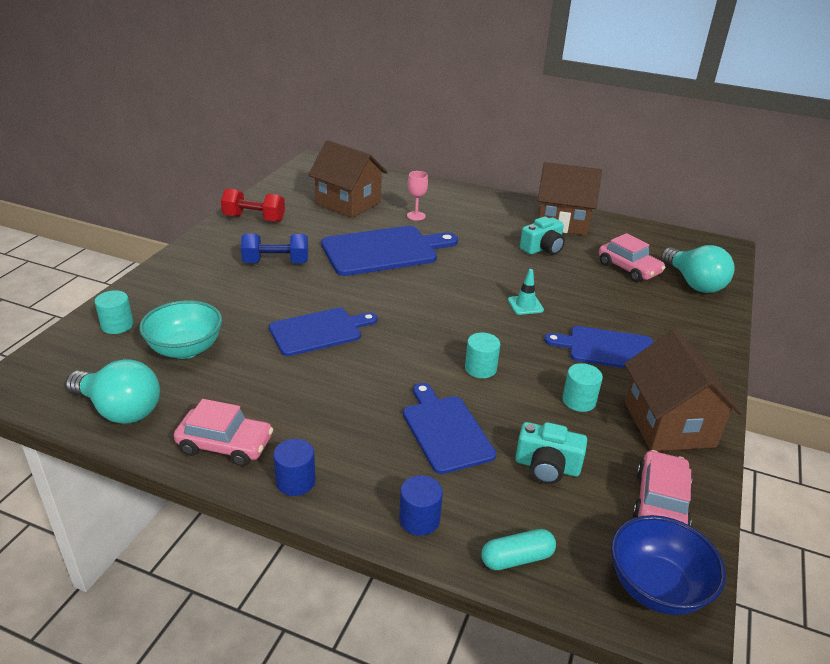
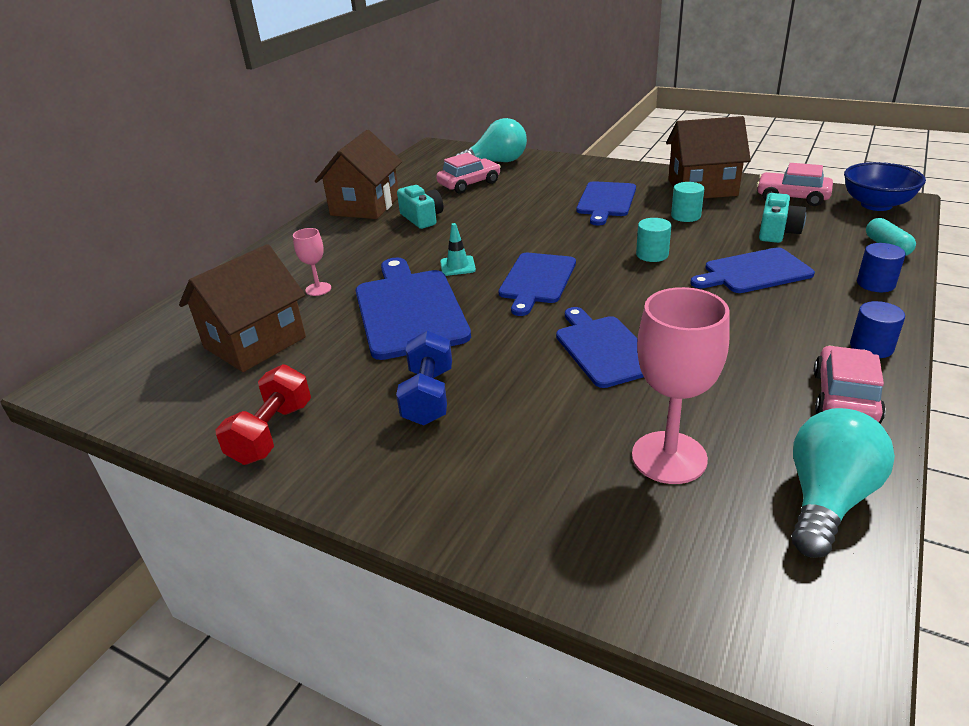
camera: 80 degrees left, 0 degrees up
turquoise cylinder [95,290,133,334] -> none
turquoise bowl [139,300,222,359] -> pink goblet [632,287,730,484]
turquoise traffic cone [508,269,544,315] -> turquoise traffic cone moved to [440,223,476,276]
none -> blue cutting board [498,253,576,316]

